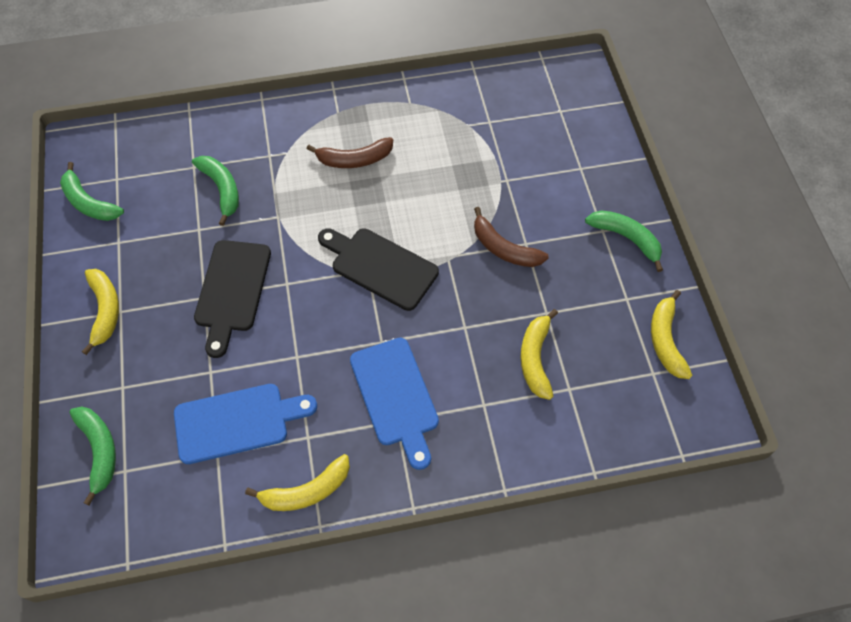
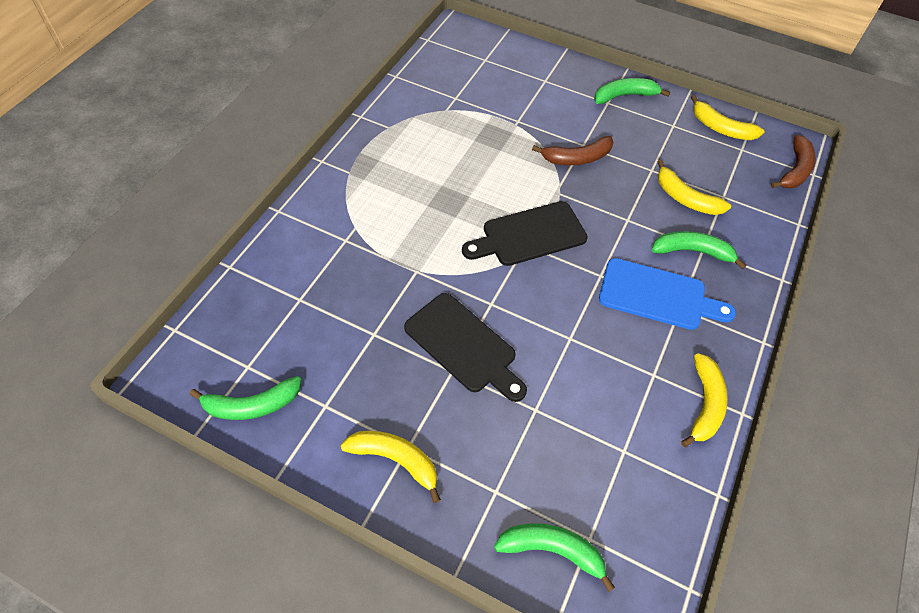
camera: 55 degrees left, 5 degrees down
blue cutting board [174,384,317,464] -> none
green banana [192,156,239,226] -> green banana moved to [651,231,747,269]
brown banana [307,137,393,168] -> brown banana moved to [771,135,816,188]

